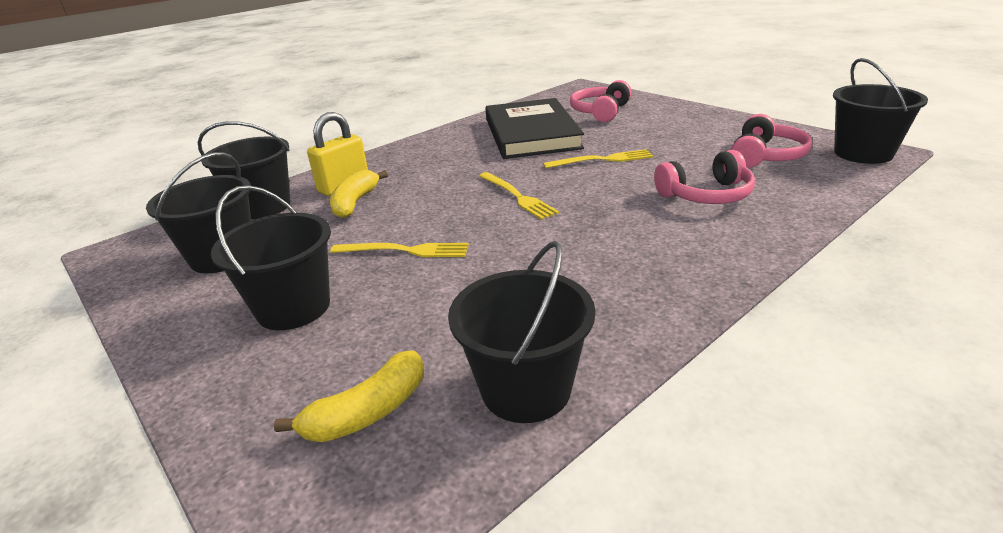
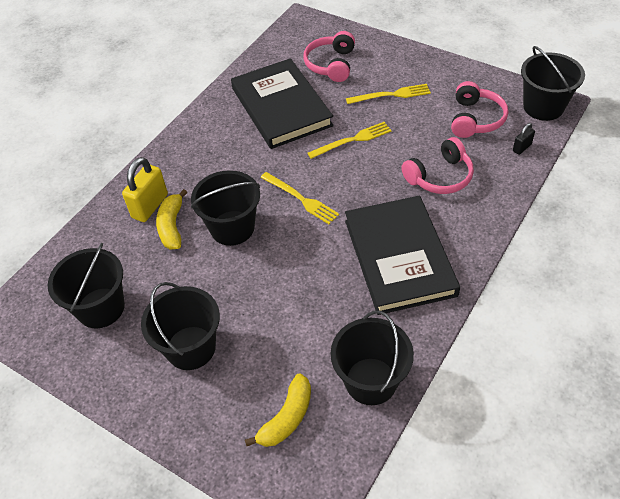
camera: 15 degrees left, 20 degrees up
black bucket [198,121,291,220] -> black bucket moved to [191,170,260,246]
yellow fork [330,243,469,257] -> yellow fork moved to [346,84,431,104]
none -> black book [345,196,460,315]
none -> black padlock [513,123,535,155]

